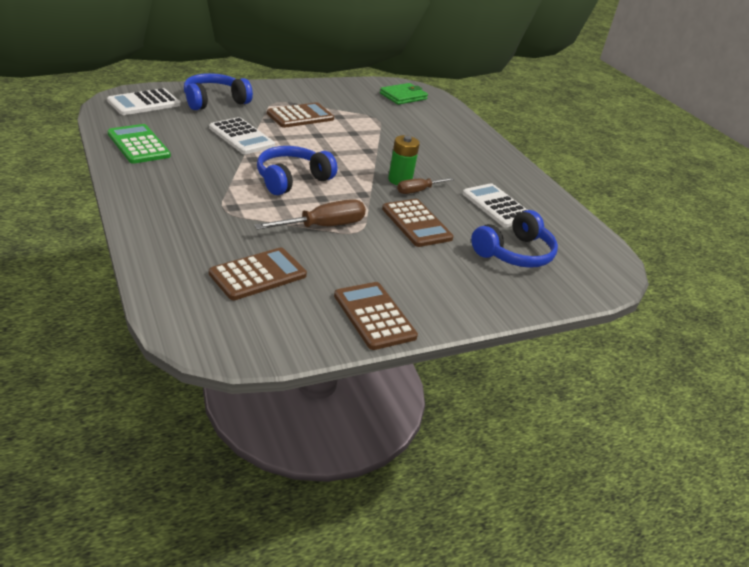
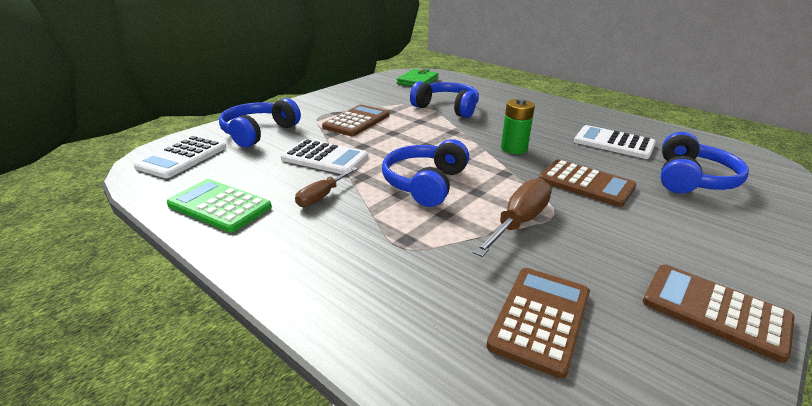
camera: 20 degrees left, 5 degrees down
brown screwdriver [397,178,454,194] -> brown screwdriver moved to [295,167,358,207]
none -> blue headphones [410,81,479,118]

